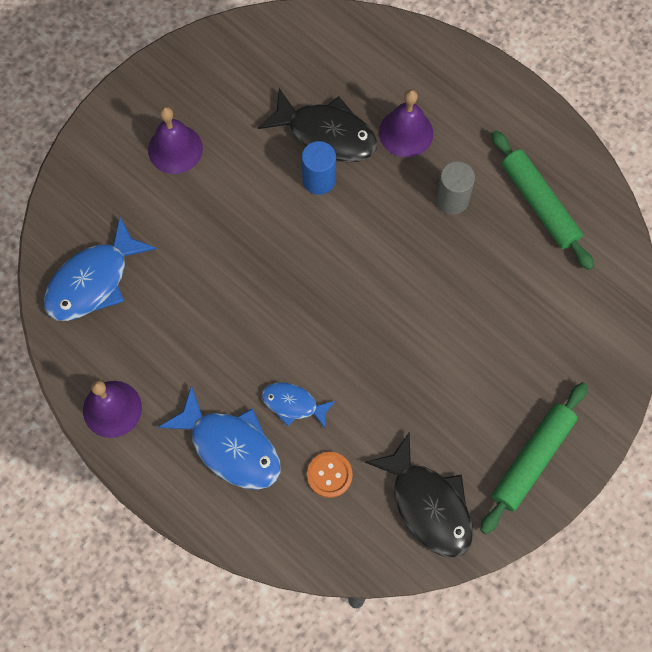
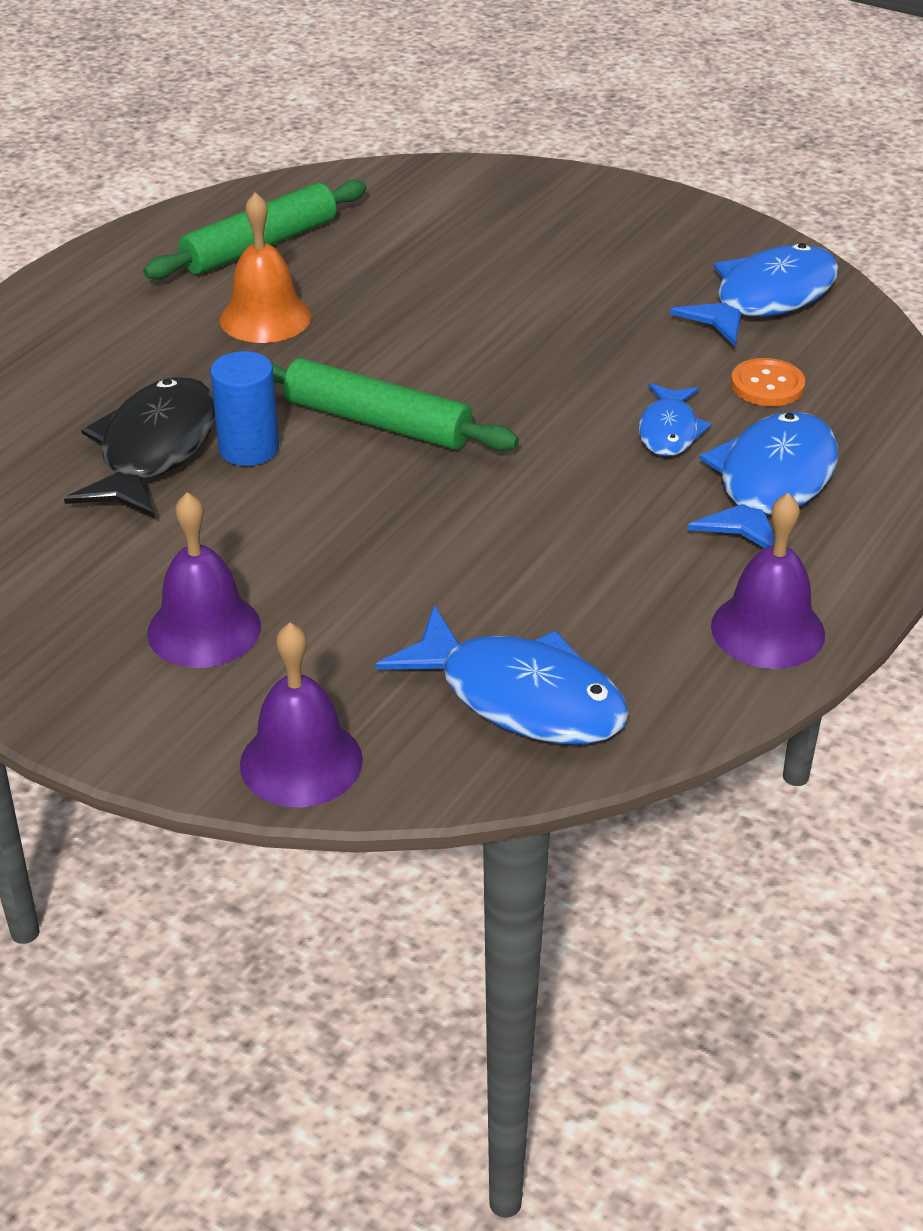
camera: 100 degrees left, 30 degrees down
black fish [365,432,473,558] -> blue fish [670,243,839,346]
purple bell [379,89,433,157] -> purple bell moved to [240,623,363,807]
grey cylinder [436,161,475,215] -> orange bell [220,192,311,343]
green rolling pin [480,382,588,534] -> green rolling pin moved to [271,358,519,451]

